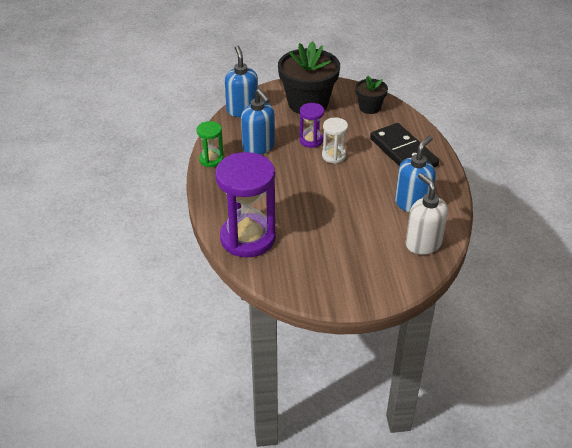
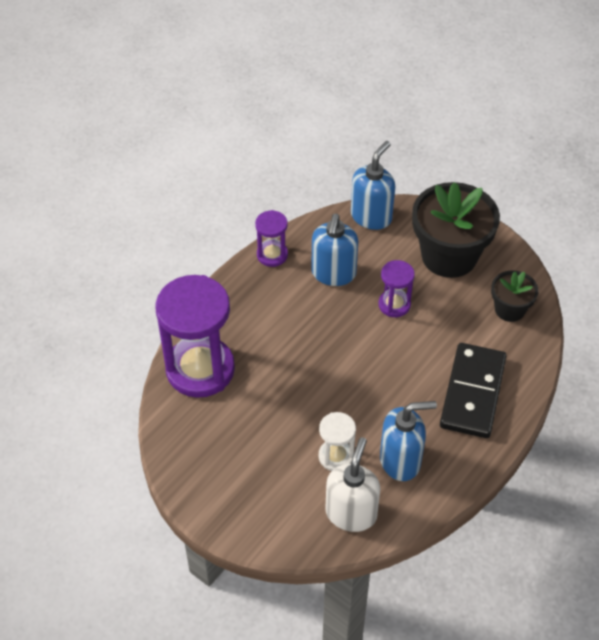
camera: 45 degrees right, 10 degrees up
green hourglass [197,121,224,167] -> purple hourglass [255,210,288,267]
white hourglass [322,118,348,164] -> white hourglass moved to [319,412,356,471]

